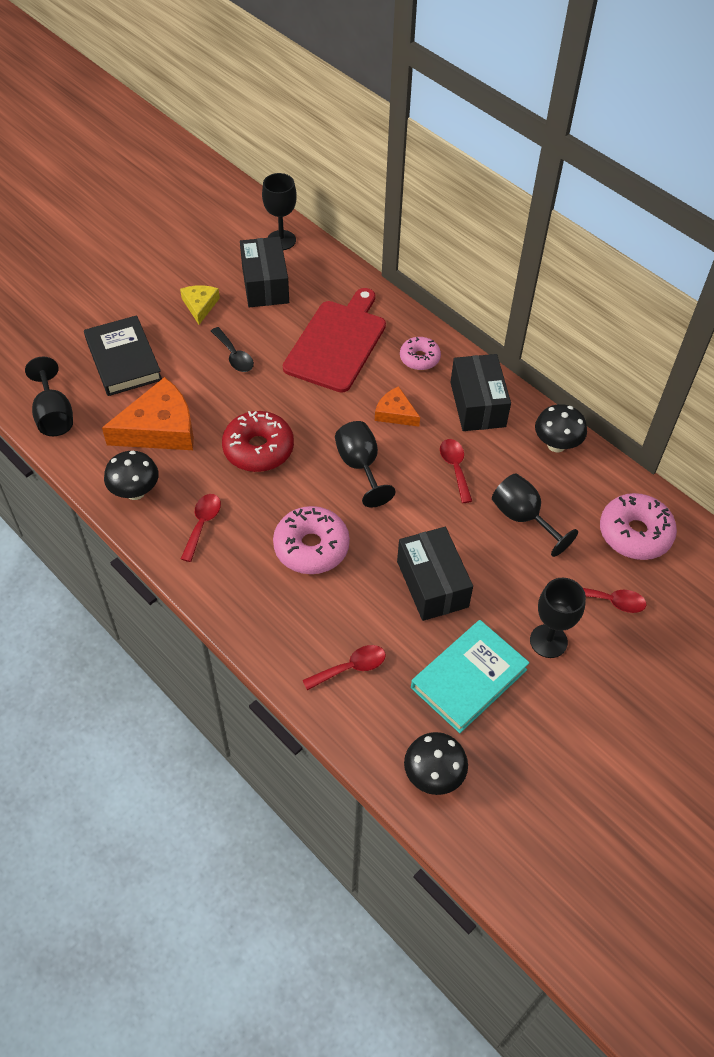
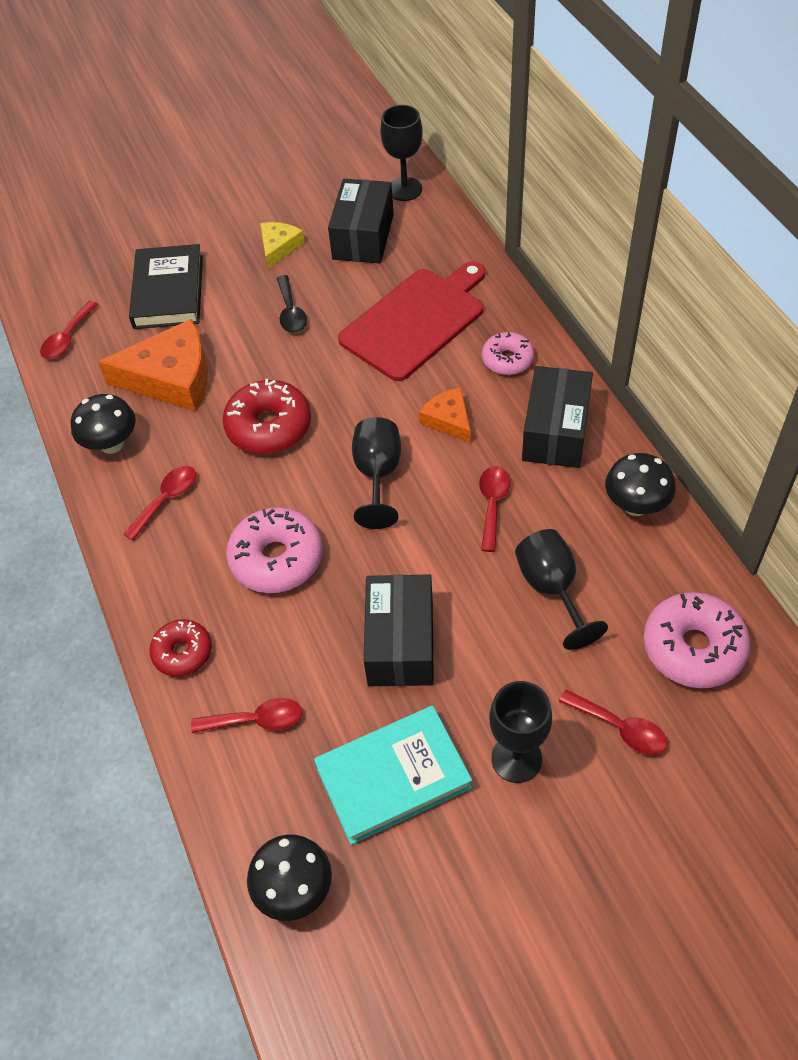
camera: 25 degrees right, 0 degrees up
black goblet [25,357,73,436] -> red spoon [40,301,99,359]
none -> red donut [149,619,212,677]

